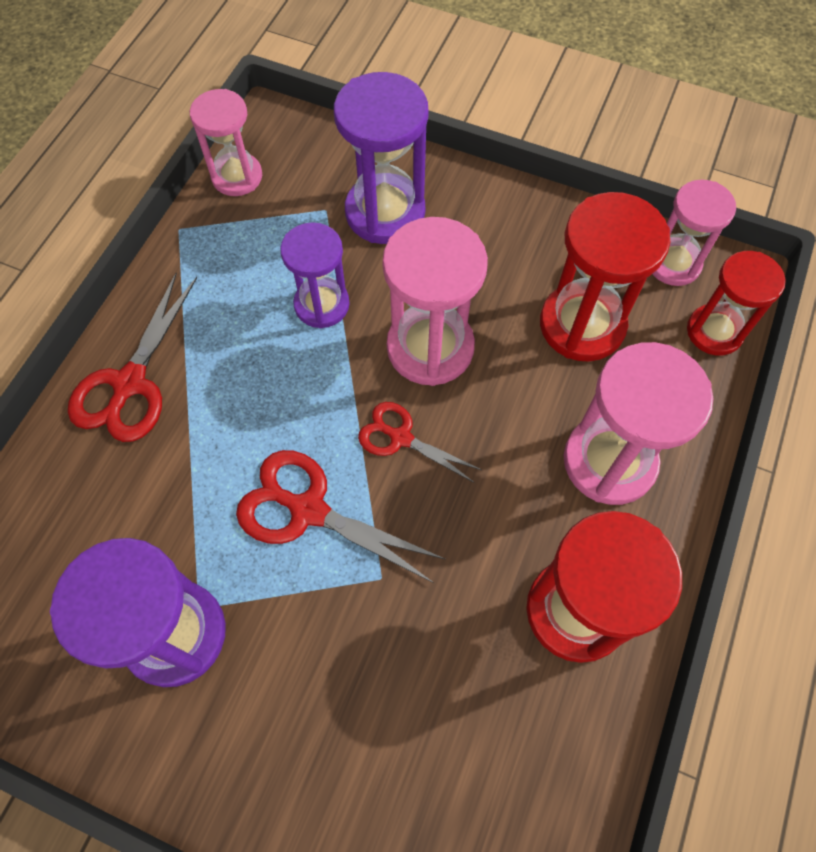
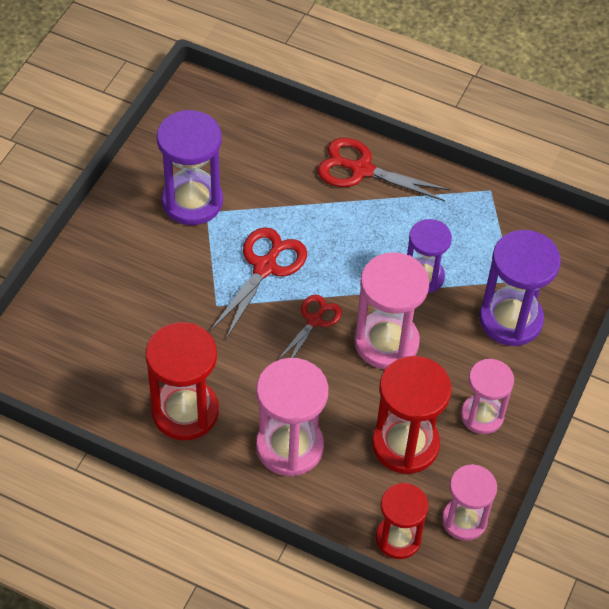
camera: 90 degrees right, 10 degrees down
pink hourglass [190,89,262,196] -> pink hourglass moved to [461,359,514,434]

